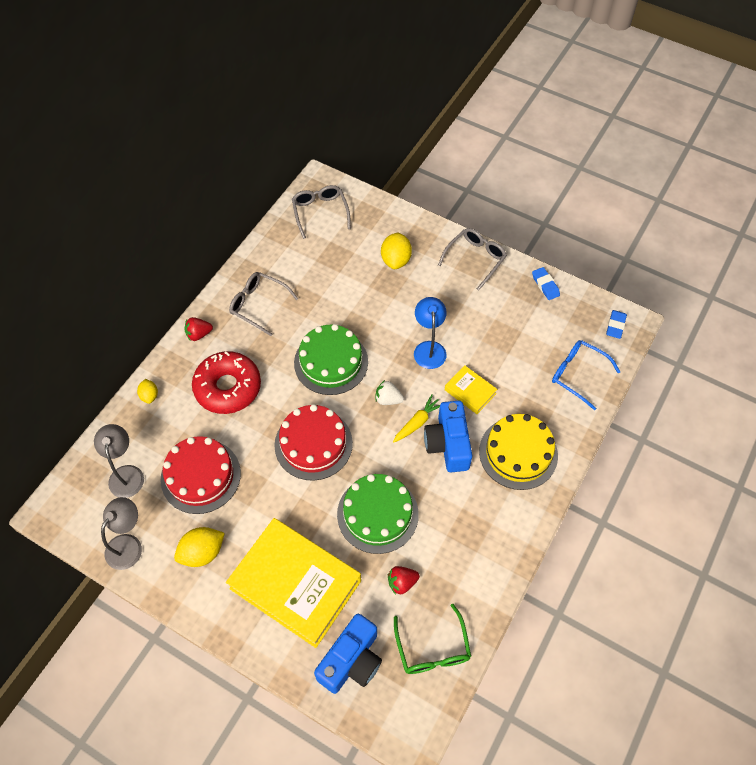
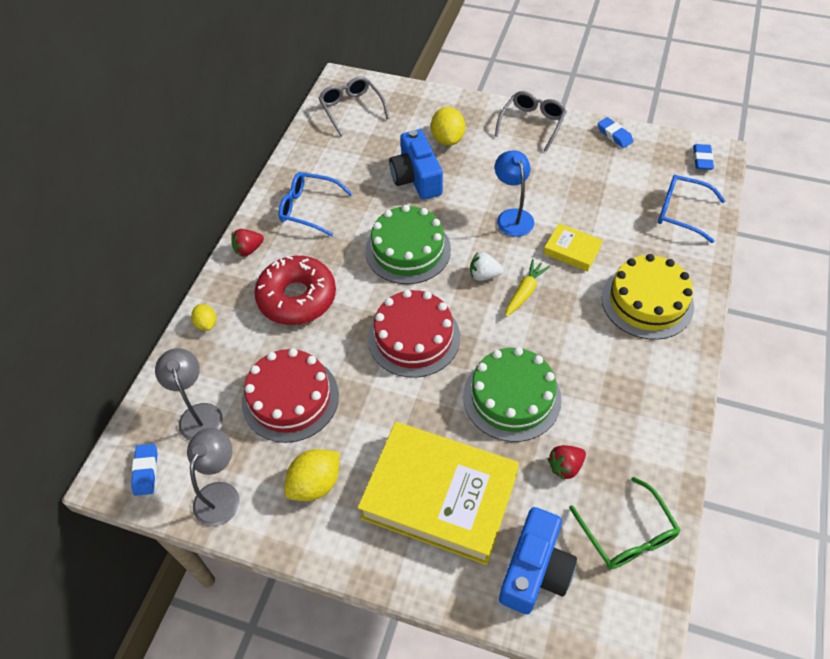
camera: 10 degrees left, 5 degrees down
grey glasses [229,272,298,336] -> blue glasses [279,172,352,236]
blue camera [424,401,472,472] -> blue camera moved to [389,129,443,200]
none -> blue eraser [131,444,158,496]

